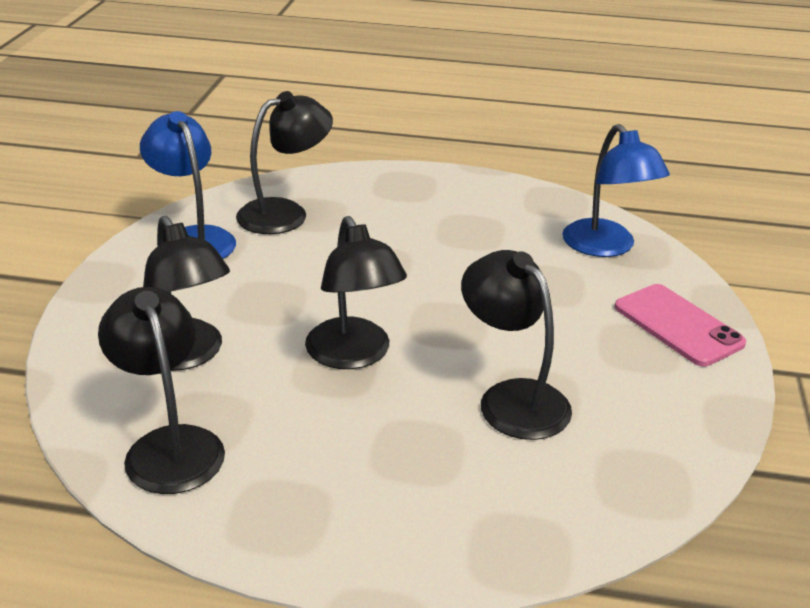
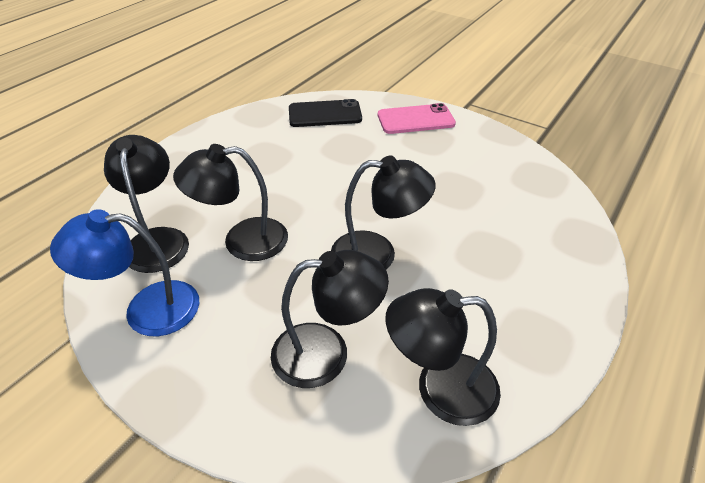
camera: 65 degrees left, 10 degrees up
black lamp [461,250,572,440] -> black lamp moved to [173,144,288,261]
blue lamp [562,124,670,257] -> black phone [289,99,362,127]

